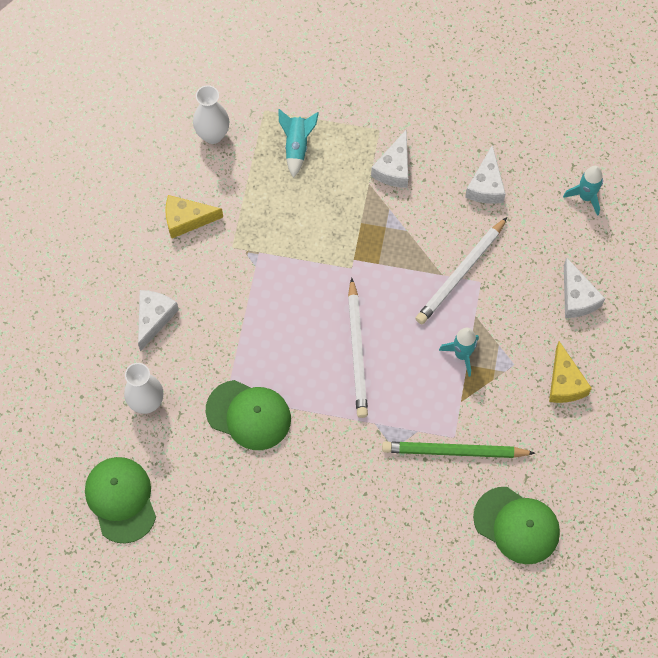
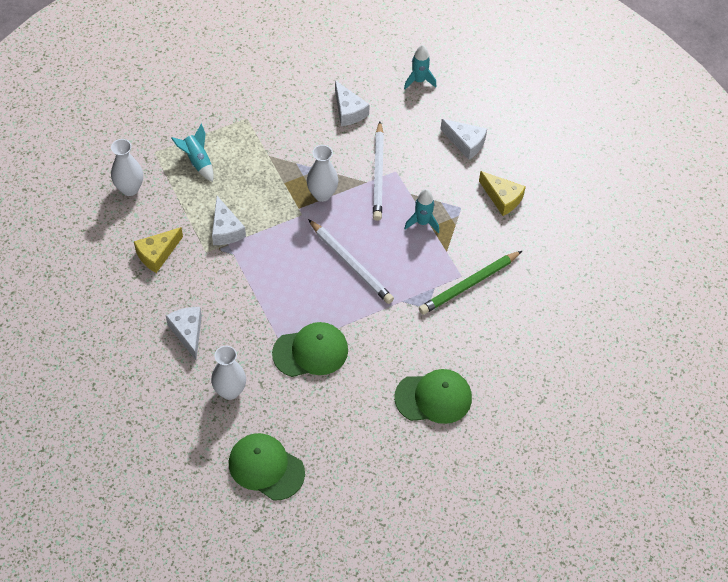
camera: 40 degrees left, 10 degrees down
white cheese [371,130,408,188] -> white cheese moved to [212,196,246,245]
green cap [473,487,560,564] -> green cap moved to [394,369,472,424]
none -> white vase [307,145,338,202]

